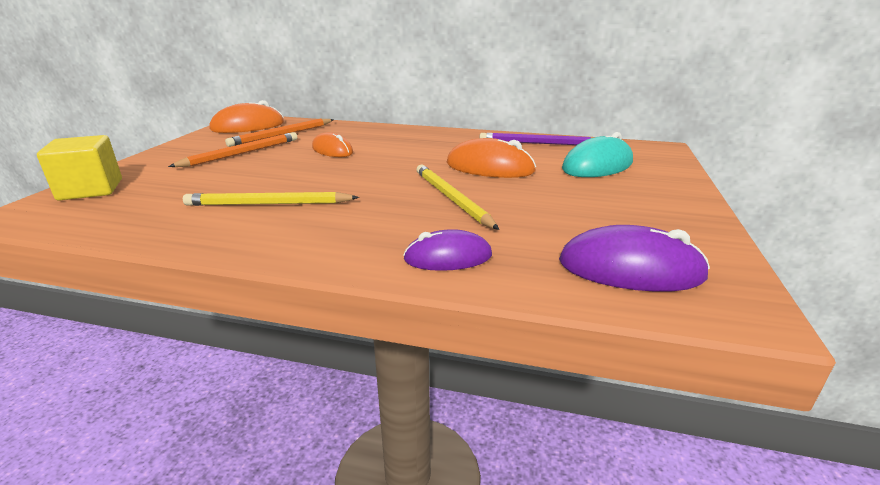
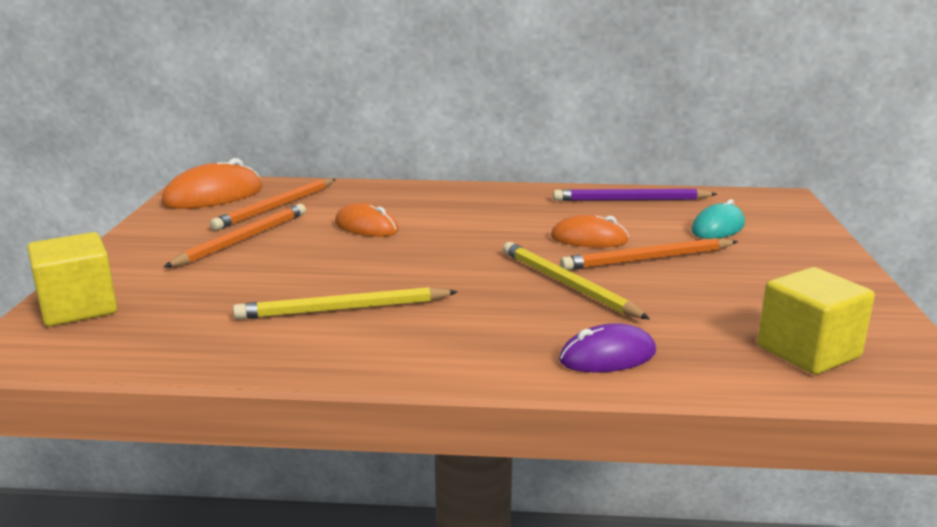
camera: 10 degrees left, 5 degrees down
orange mouse [447,138,536,178] -> orange mouse [551,215,629,248], size x0.66
purple mouse [559,225,710,292] -> yellow cube [757,267,875,375]
turquoise mouse [562,132,633,177] -> turquoise mouse [691,199,745,239], size x0.66
none -> orange pencil [560,238,738,270]

